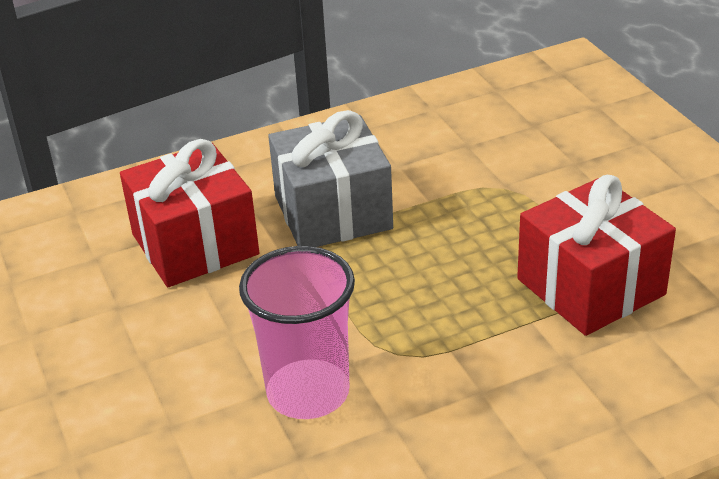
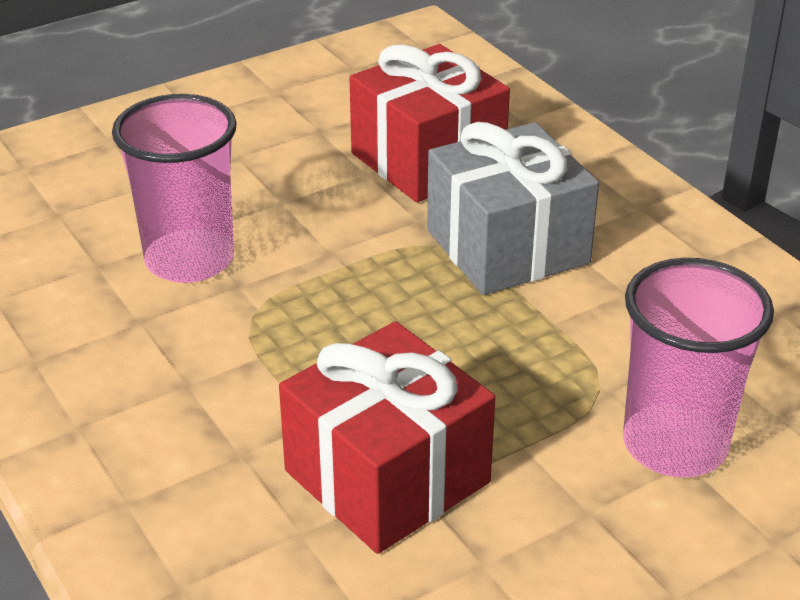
camera: 80 degrees right, 0 degrees up
none -> pink cup [623,258,774,477]

